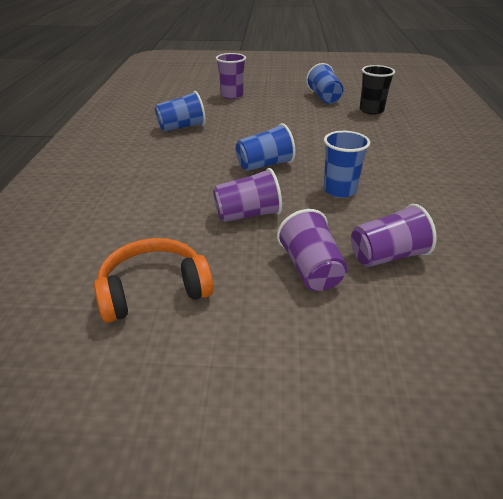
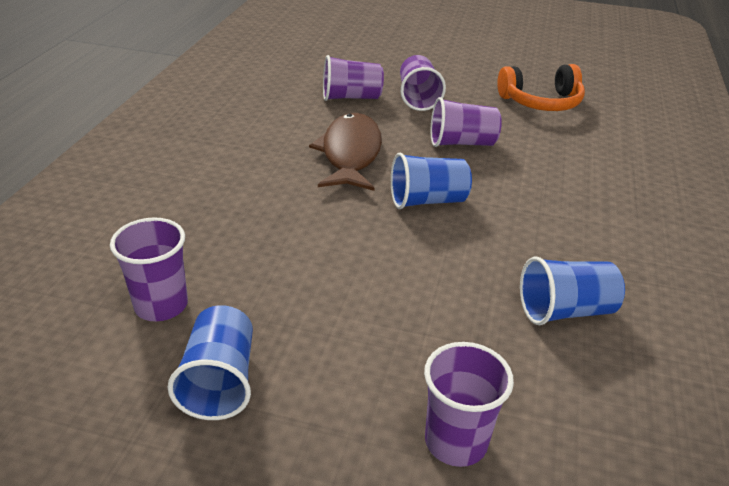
camera: 170 degrees left, 0 degrees up
blue cup [323,131,370,198] -> brown fish [309,113,382,191]
black cup [360,65,395,114] -> purple cup [110,217,188,321]

